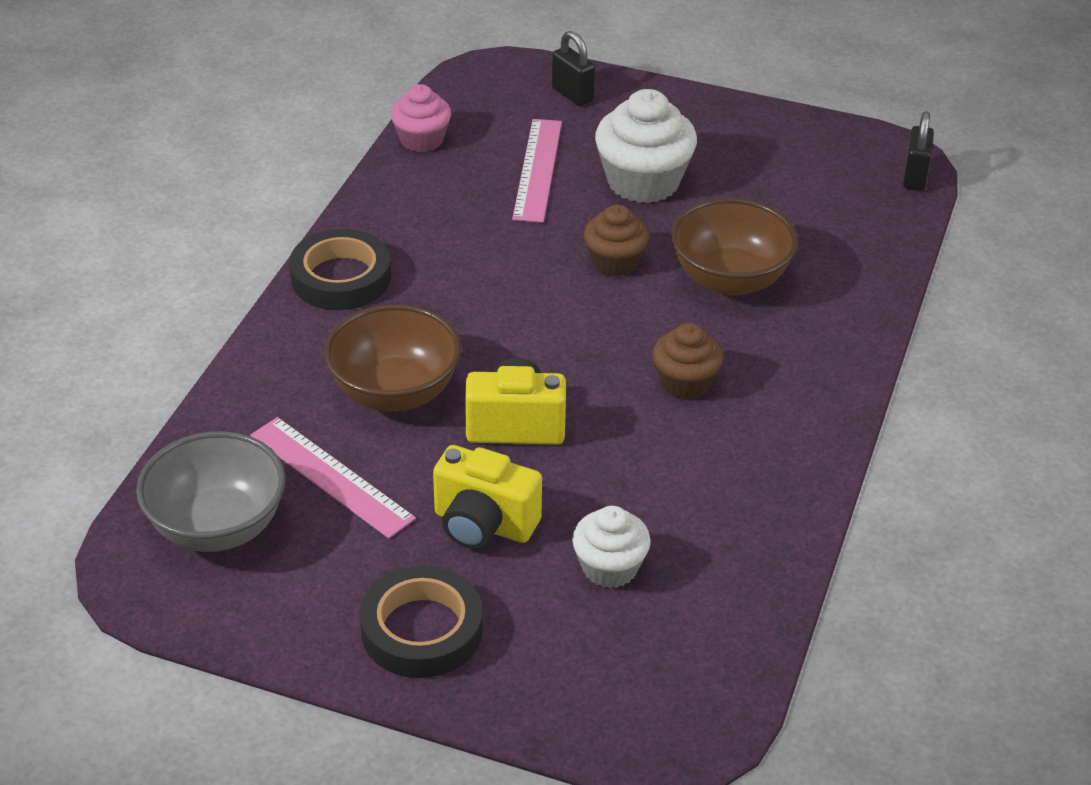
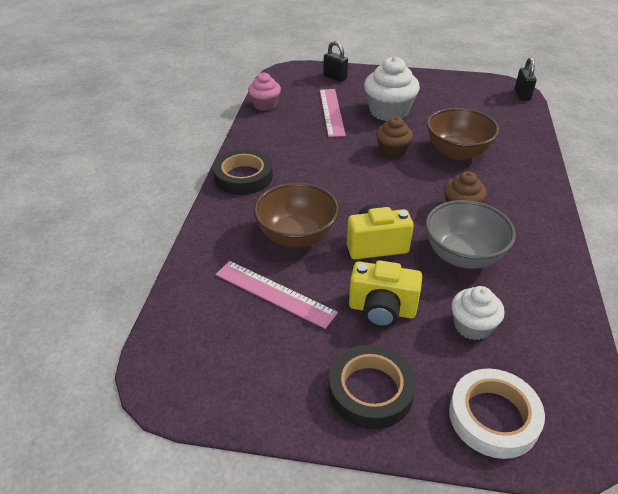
camera: 10 degrees left, 0 degrees up
grey bowl [136,431,286,552] -> grey bowl moved to [425,200,516,269]
none -> white tape [449,369,545,459]

